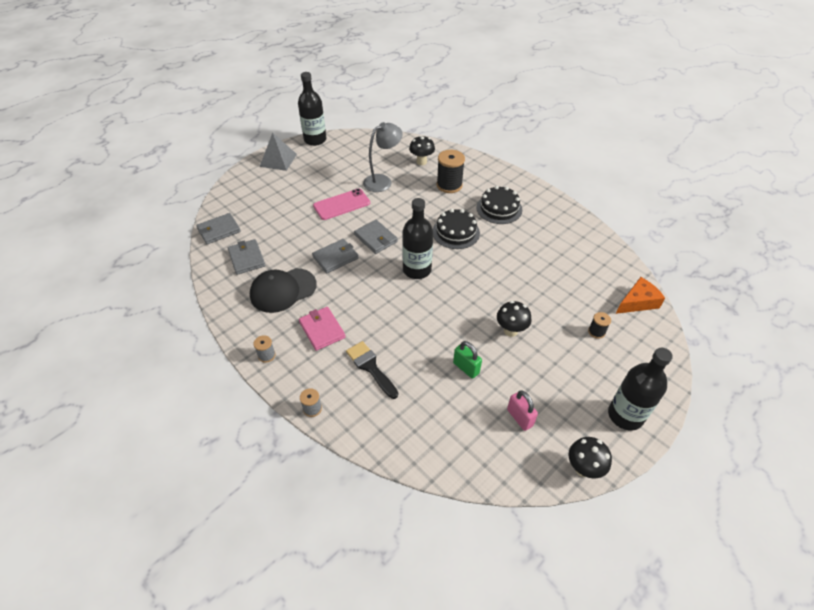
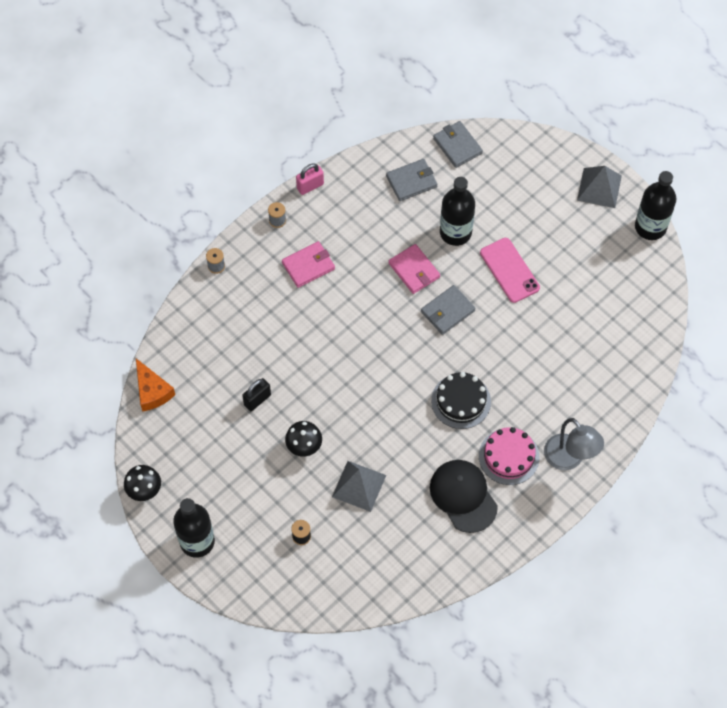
camera: 90 degrees right, 15 degrees up
black cap [250,268,317,313] -> black cap moved to [430,460,498,533]
grey wallet [312,239,359,273] -> pink wallet [389,244,440,294]
black brush [346,341,398,399] -> none
grey lamp [363,122,403,192] -> grey lamp moved to [544,418,604,470]
black bottle [402,198,433,279] -> black bottle moved to [440,177,475,246]
black mushroom [409,135,435,165] -> none
black spool [437,150,465,193] -> none
green padlock [453,341,482,379] -> black padlock [242,378,271,411]
black cake [476,186,522,224] -> pink cake [479,427,539,485]
pink padlock [507,391,538,431] -> pink padlock moved to [296,163,324,195]
orange cheese [616,277,665,314] -> orange cheese moved to [136,359,175,412]
none -> grey pyramid [332,461,386,512]

